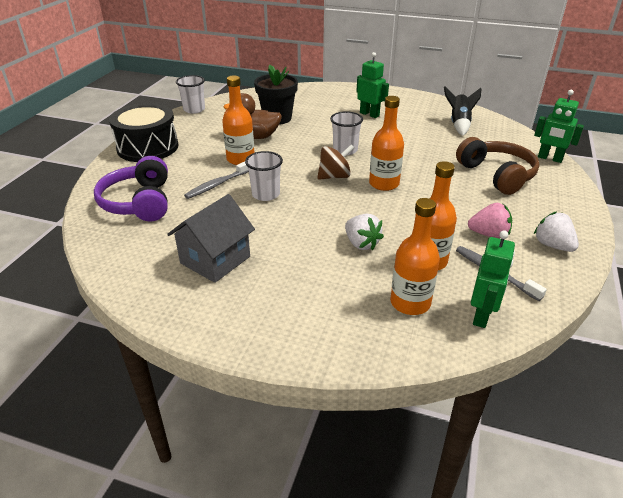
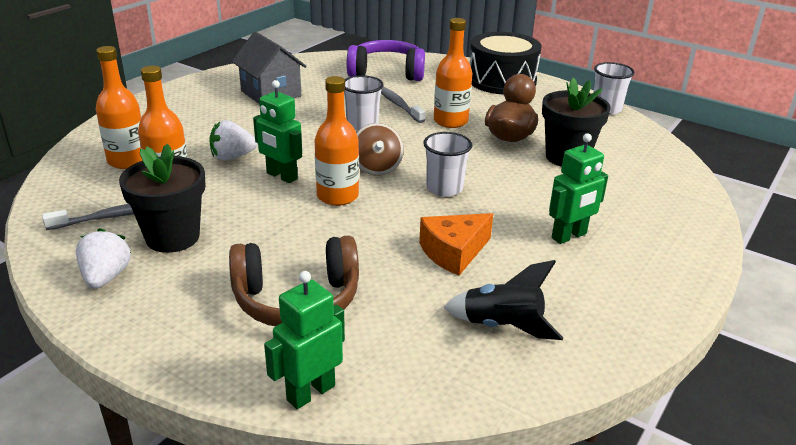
camera: 105 degrees right, 5 degrees down
pink strawberry [468,203,512,239] -> black flower pot [119,144,206,253]
green robot [471,230,515,328] -> green robot moved to [253,80,302,183]
white strawberry [534,211,579,252] -> white strawberry turned 75 degrees counterclockwise [76,228,131,289]
none -> orange cheese [419,213,493,276]

